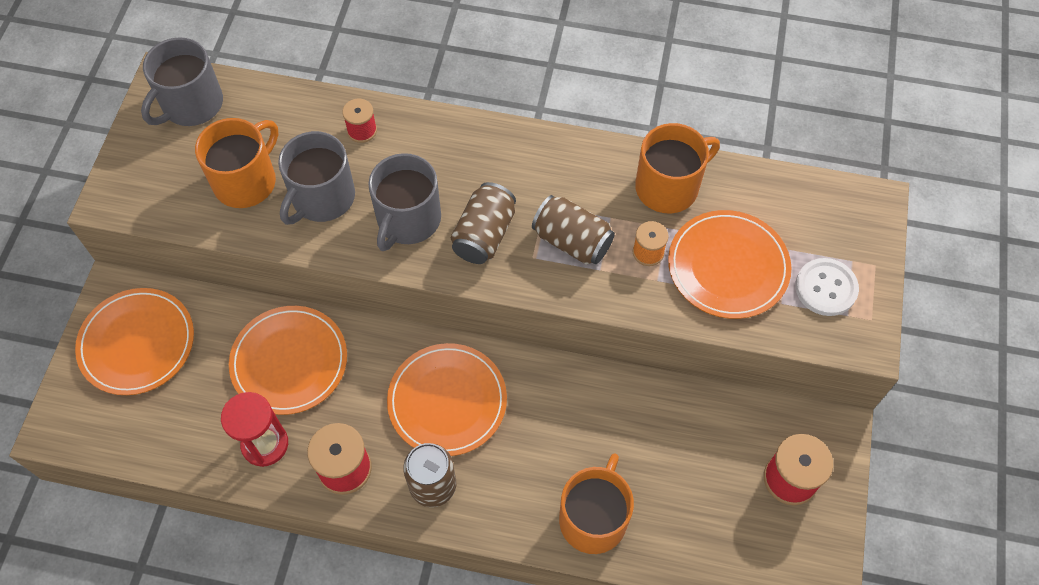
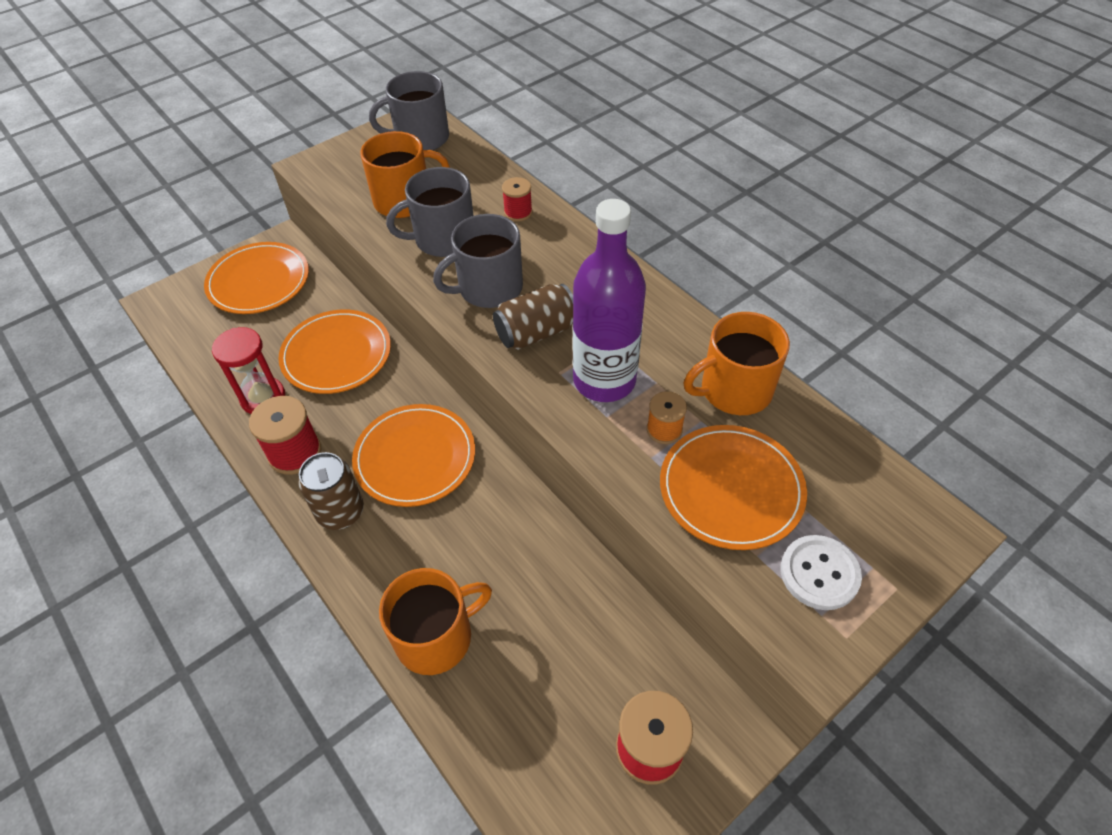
camera: 40 degrees right, 10 degrees down
brown can [532,195,615,265] -> purple bottle [573,199,646,402]
orange mug [635,123,720,214] -> orange mug turned 150 degrees clockwise [683,312,790,415]

